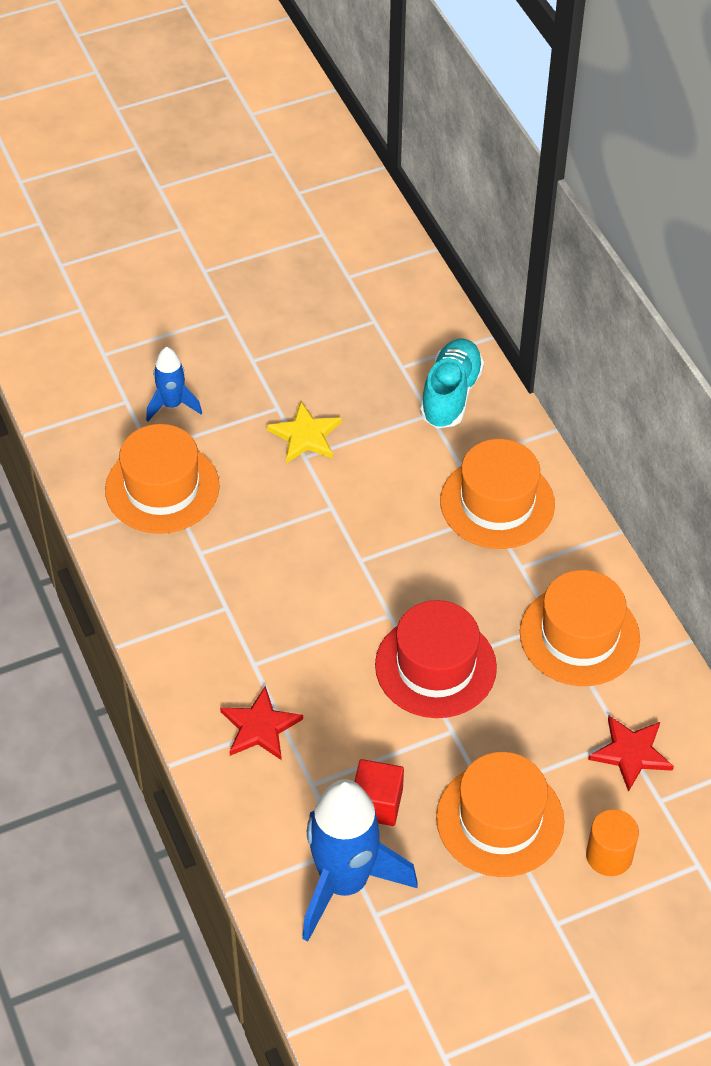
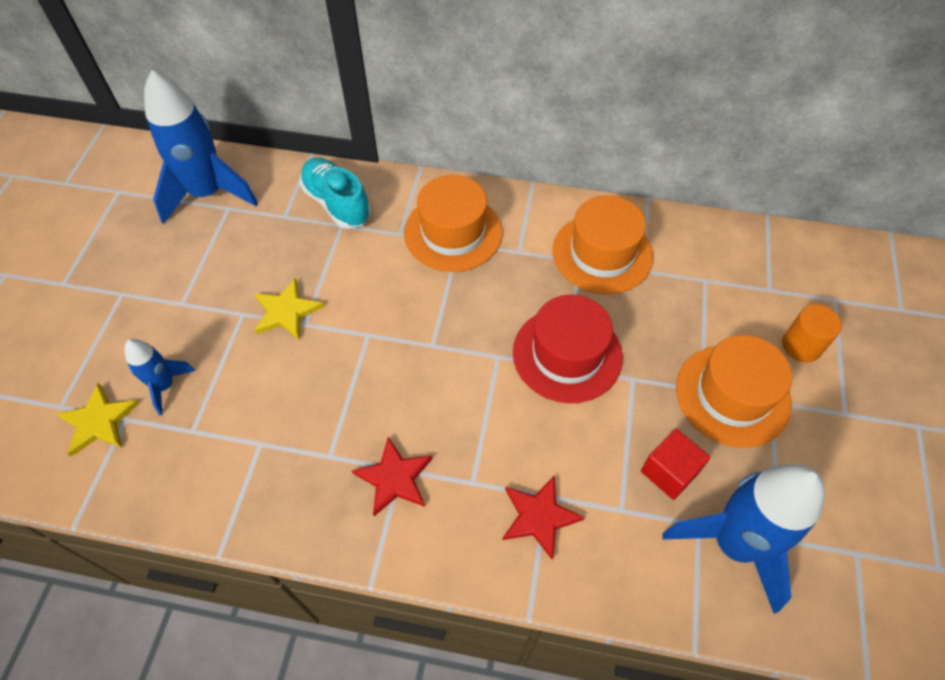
camera: 55 degrees left, 5 degrees up
orange hat [105,424,220,534] -> none
red star [588,716,674,792] -> red star moved to [352,437,433,516]
none -> yellow star [56,383,139,457]
none -> blue rocket [144,70,258,224]

